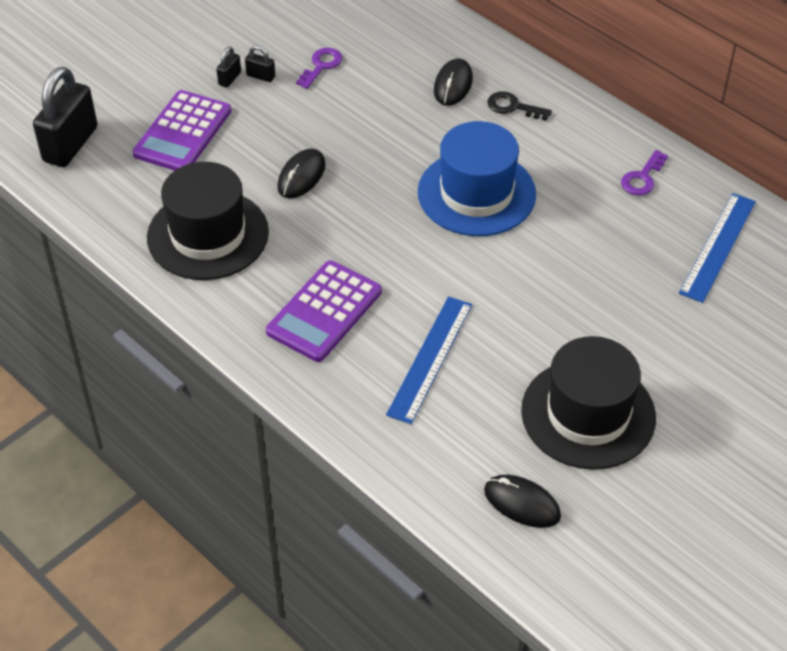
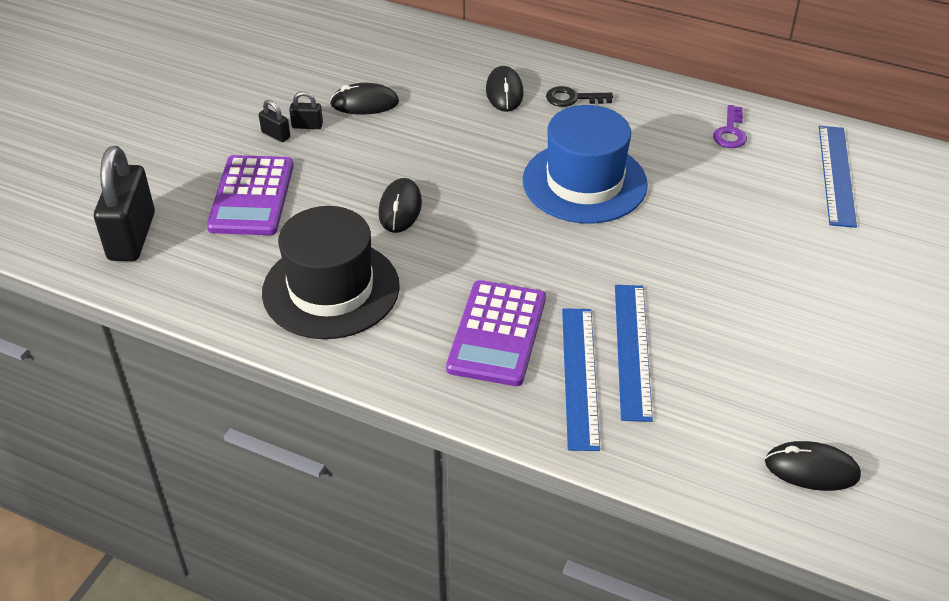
camera: 20 degrees left, 5 degrees down
black padlock [216,47,241,87] -> black padlock turned 60 degrees counterclockwise [259,100,290,142]
purple key [296,48,343,89] -> black mouse [330,83,399,114]
black hat [521,336,656,470] -> none
none -> blue ruler [562,308,600,451]

